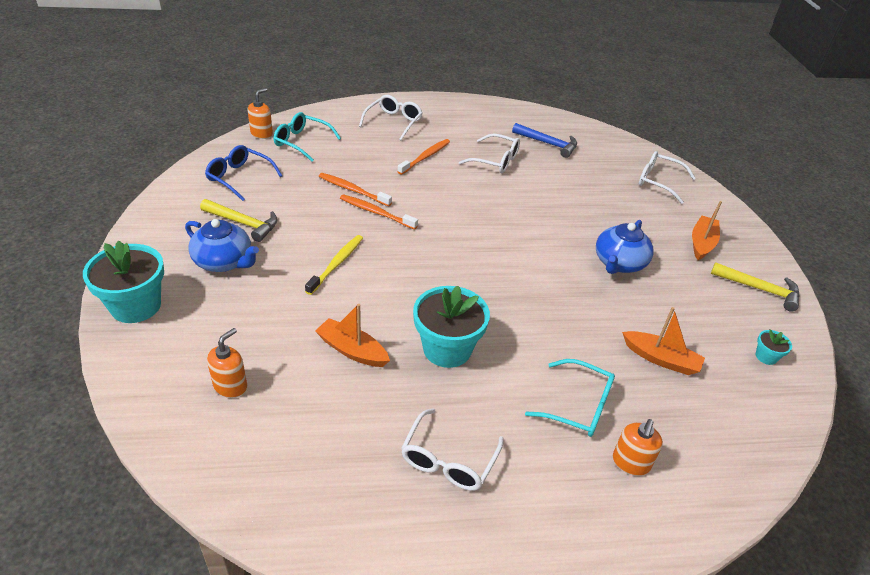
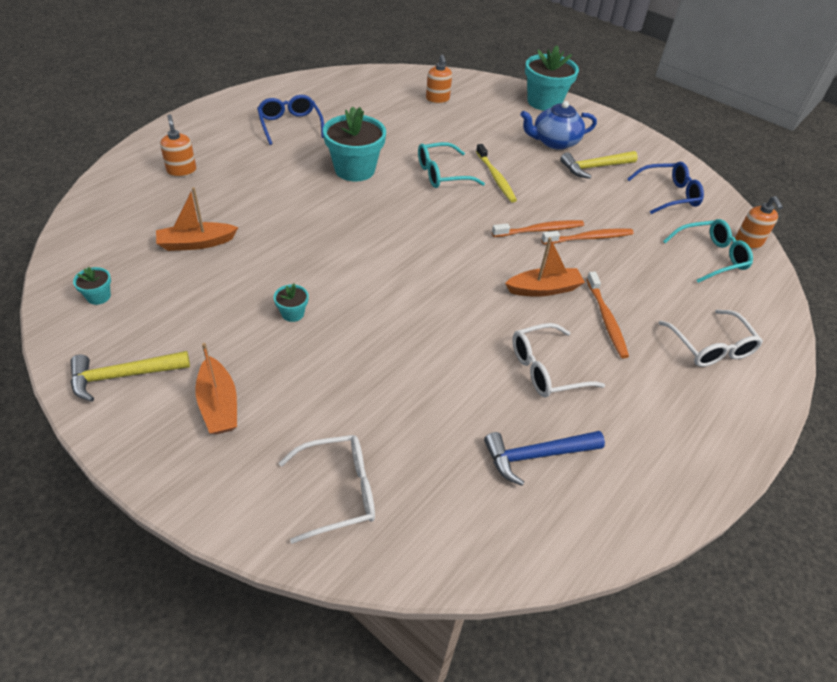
camera: 135 degrees right, 5 degrees up
orange boat [315,304,390,367] -> orange boat moved to [505,237,585,297]
white glasses [401,408,504,491] -> blue glasses [257,95,324,145]
turquoise glasses [525,359,615,437] -> turquoise glasses moved to [418,142,485,188]
blue teapot [596,220,654,274] -> turquoise flower pot [274,283,309,322]

